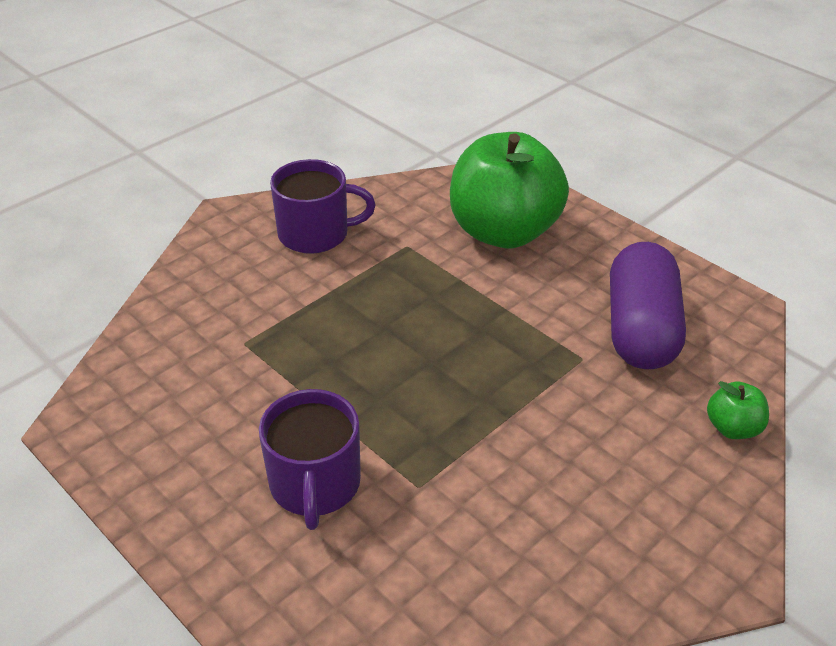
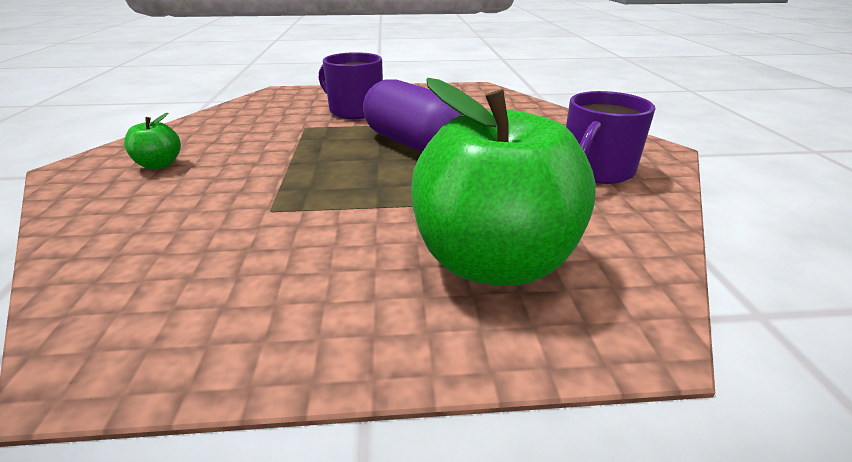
camera: 130 degrees right, 10 degrees down
purple capsule [610,242,686,369] -> purple capsule moved to [363,79,462,152]
green apple [707,381,769,439] -> green apple moved to [124,113,181,169]

